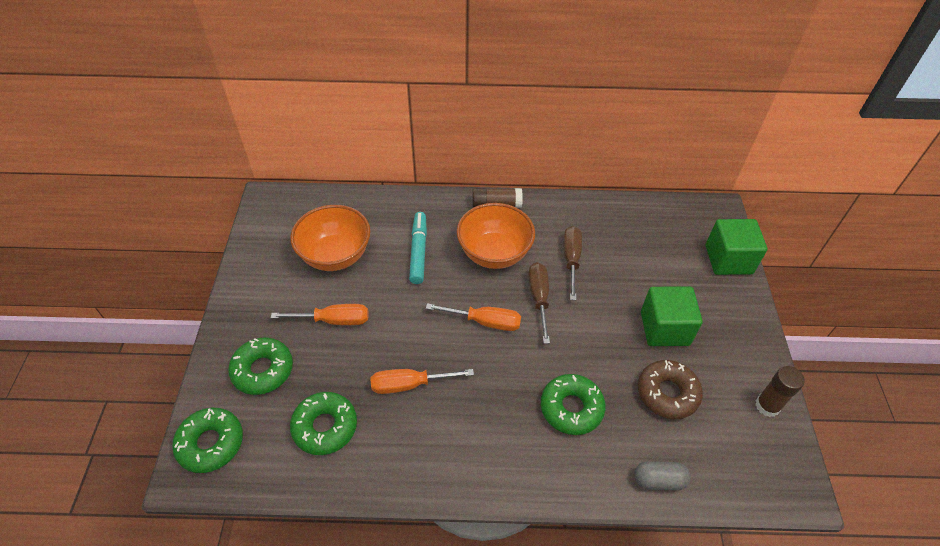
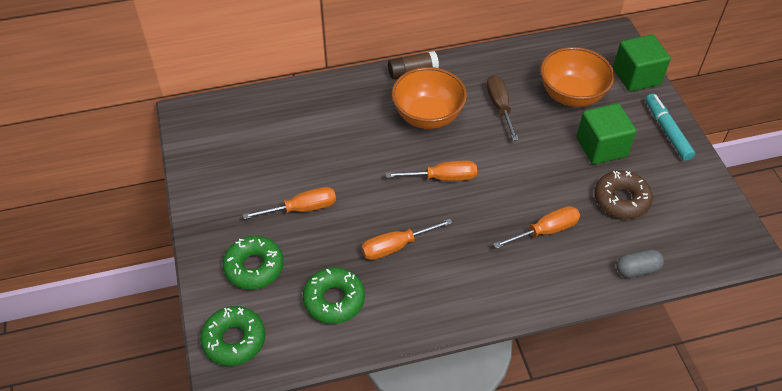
camera: 15 degrees left, 0 degrees up
orange bowl [290,205,370,271] -> orange bowl moved to [540,47,615,107]
turquoise marker [409,212,427,284] -> turquoise marker moved to [645,94,695,161]
brown screwdriver [528,262,550,344] -> none
green donut [541,374,606,435] -> orange screwdriver [493,206,580,249]
brown glue stick [755,366,805,417] -> none

